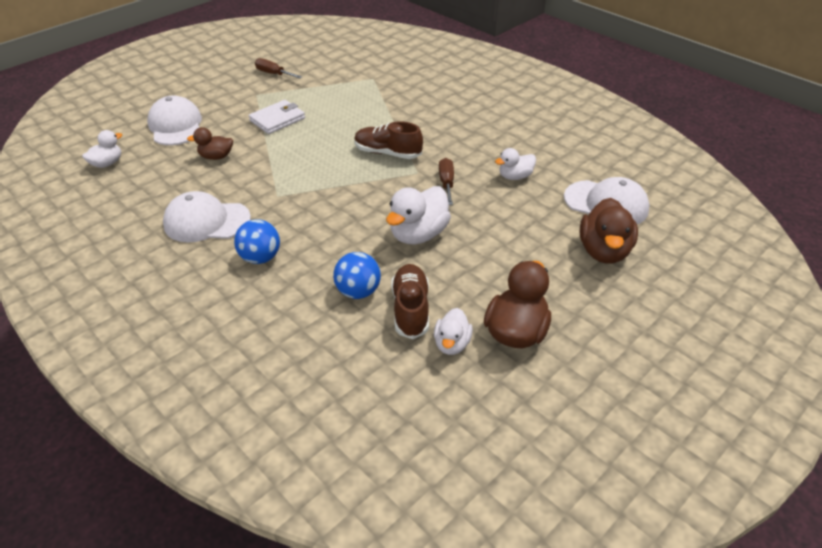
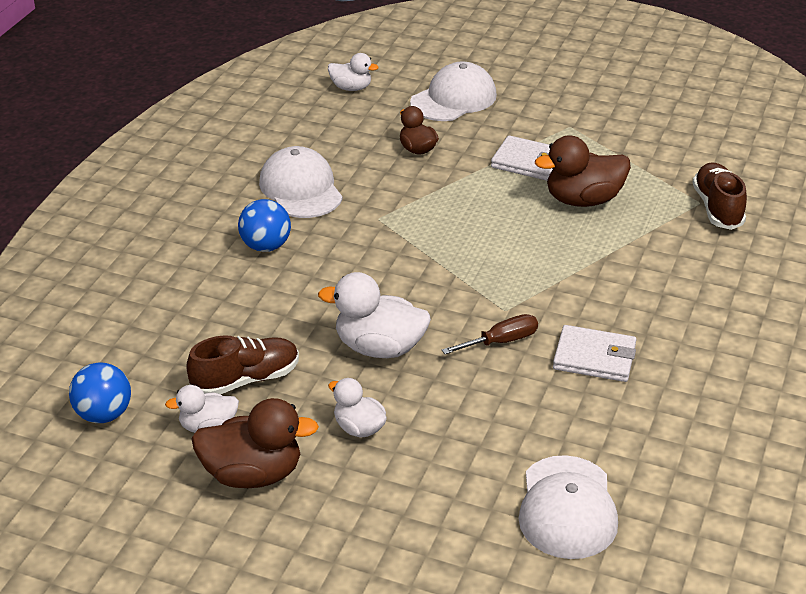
camera: 65 degrees right, 5 degrees down
brown screwdriver [255,58,302,79] -> none
blue ball [333,252,381,299] -> blue ball moved to [69,363,131,423]
brown shoe [354,121,423,159] -> brown shoe moved to [692,162,747,230]
white duck [495,148,536,180] -> white duck moved to [328,378,387,438]
brown duck [580,198,638,264] -> brown duck moved to [535,135,631,207]
none -> white wallet [553,325,637,382]

